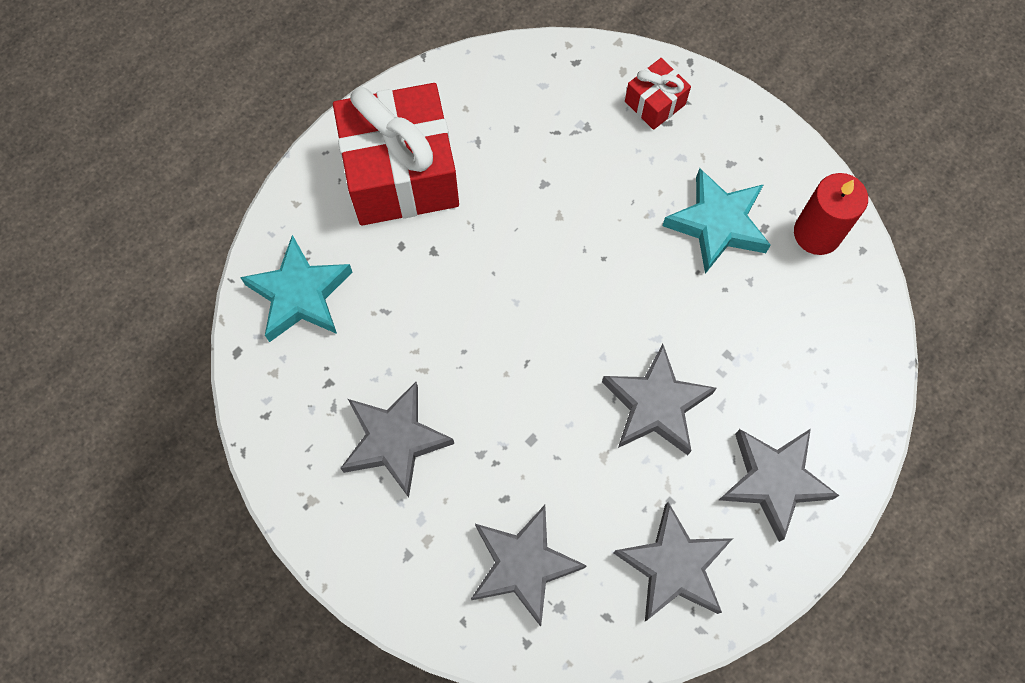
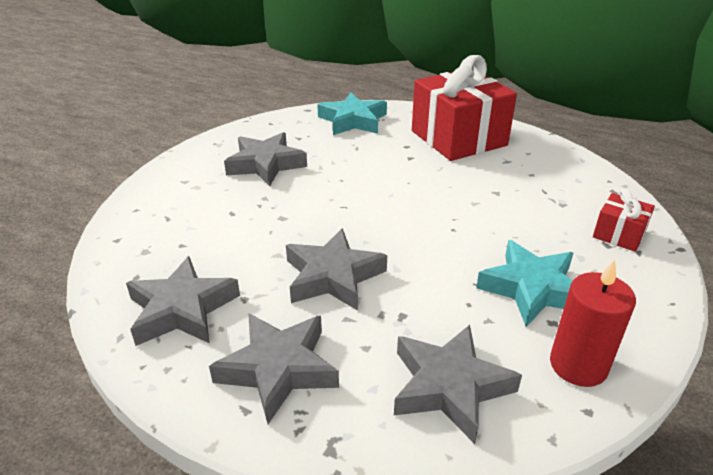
camera: 75 degrees right, 35 degrees down
grey star [471,505,587,627] -> grey star moved to [394,325,522,444]

